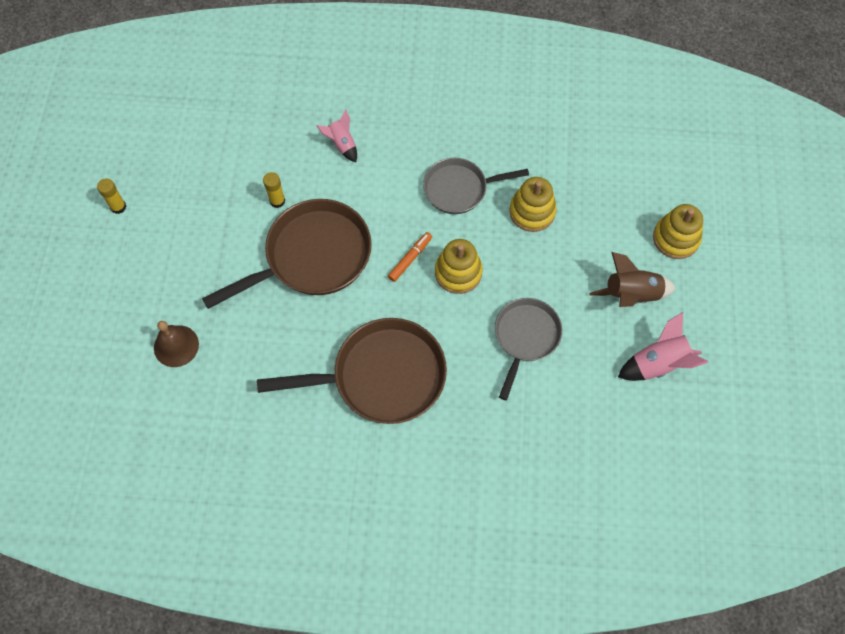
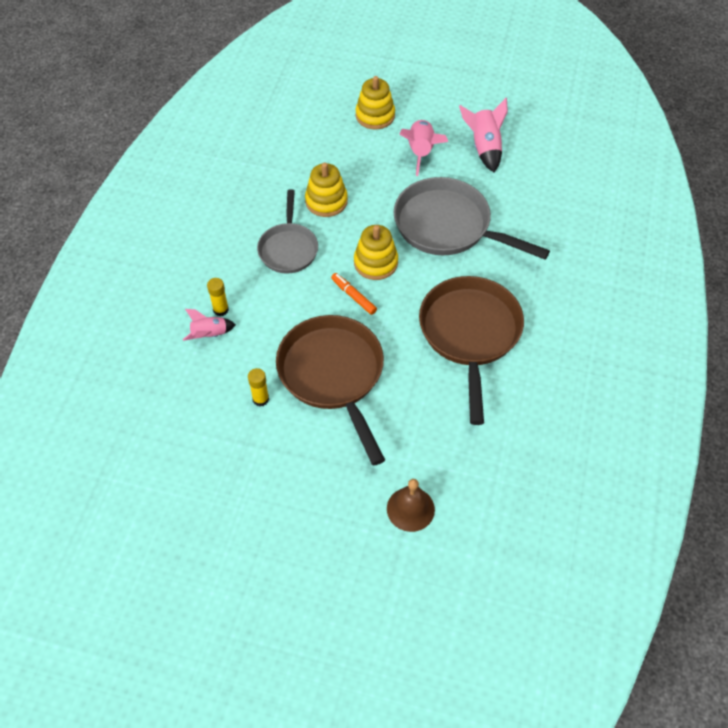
camera: 80 degrees left, 10 degrees down
yellow glue stick [97,178,126,214] -> yellow glue stick moved to [207,278,229,316]
grey pan [495,298,562,400] -> grey pan [394,177,550,260], size x1.62
brown rocket [589,252,676,307] -> pink rocket [399,120,448,176]

